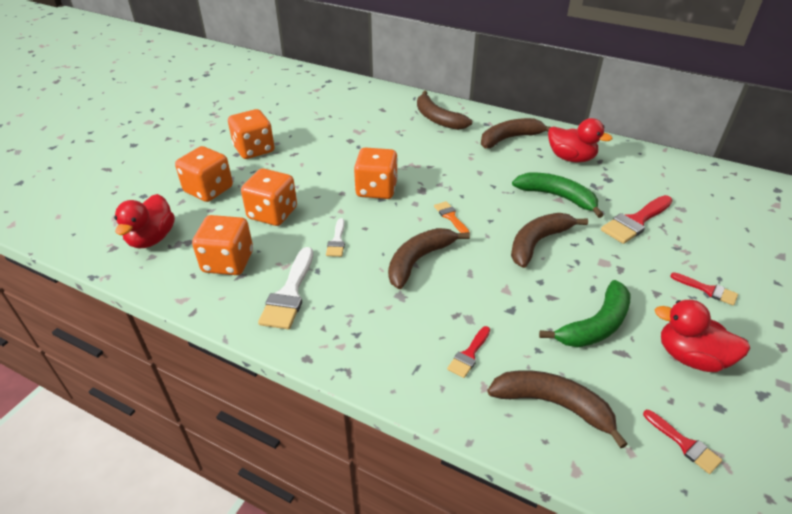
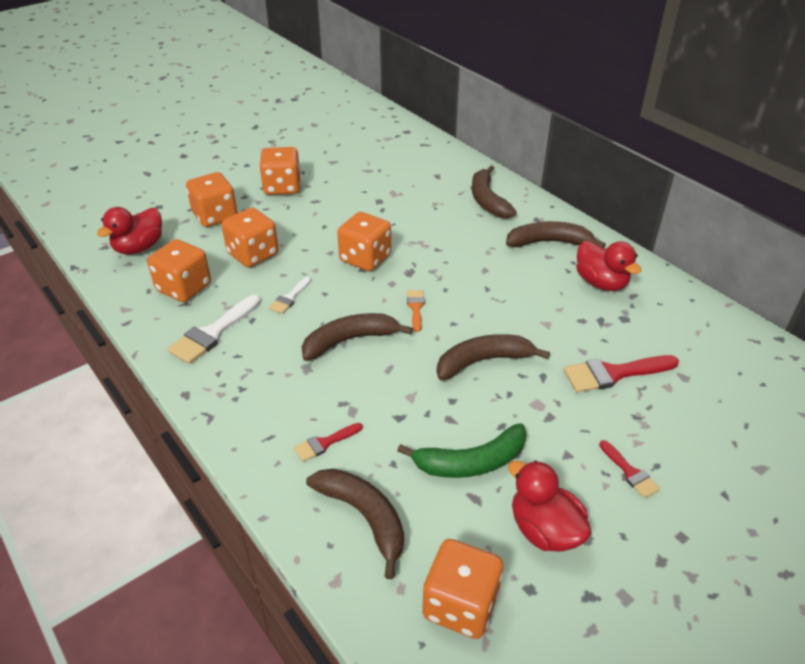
camera: 25 degrees right, 0 degrees up
green banana [512,173,603,218] -> none
red brush [643,410,722,474] -> orange dice [422,539,503,639]

